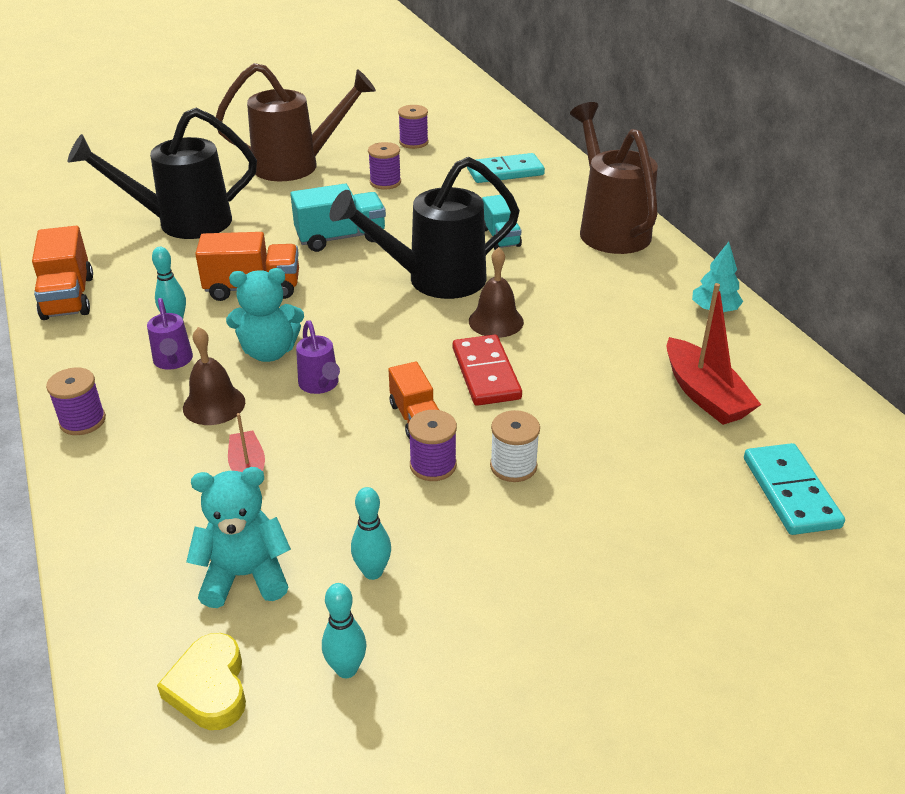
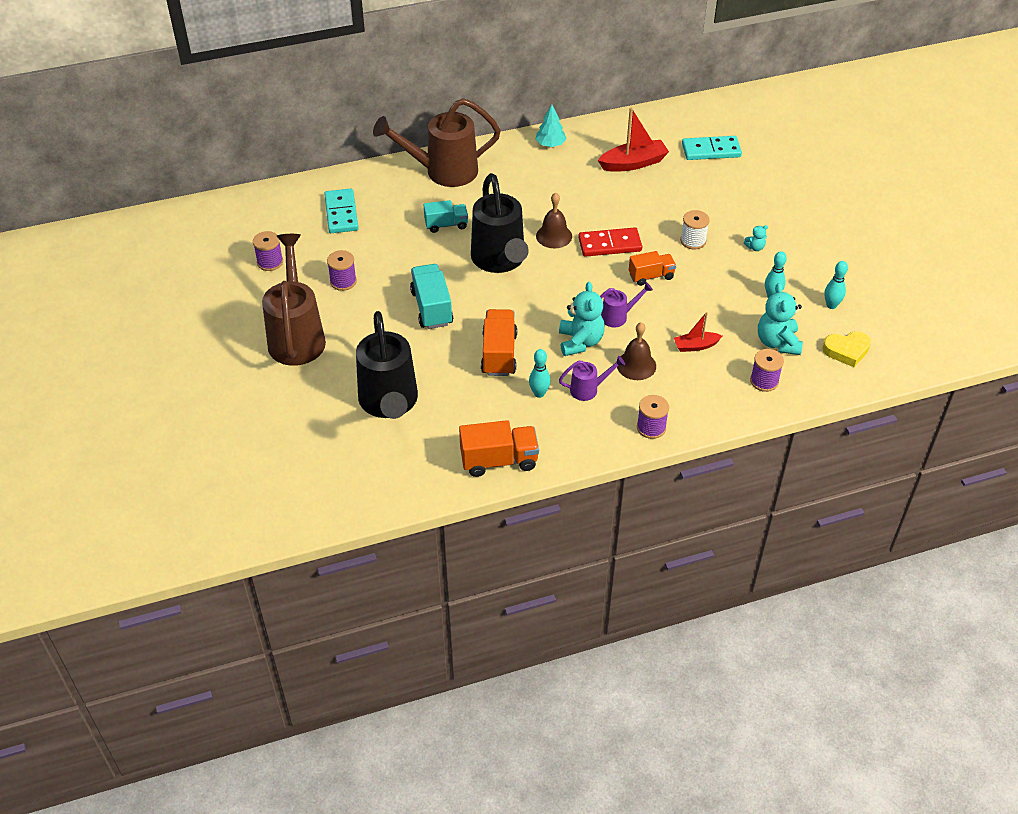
camera: 85 degrees left, 10 degrees up
purple spool [408,410,457,481] -> purple spool moved to [750,349,784,392]
none -> turquoise teddy bear [744,225,768,251]

